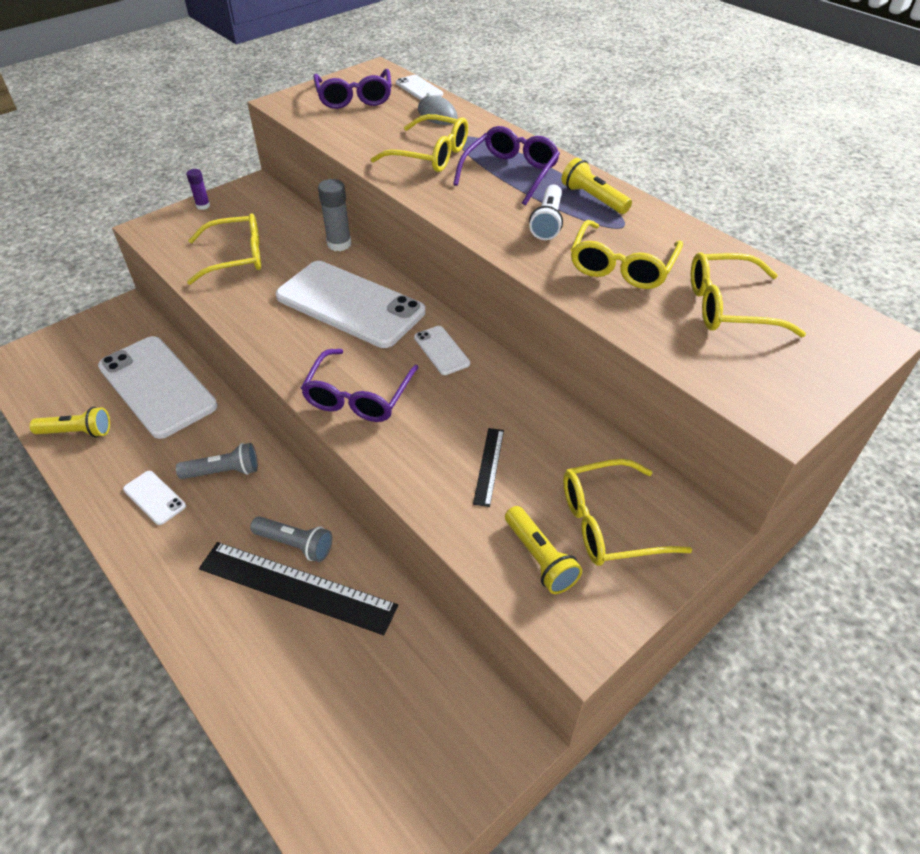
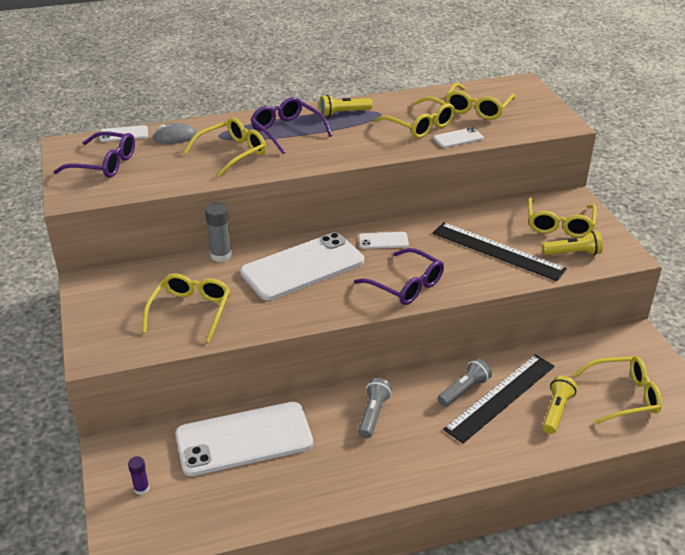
camera: 65 degrees left, 10 degrees down
yellow flashlight [29,407,110,438] -> yellow flashlight moved to [542,376,577,434]
white phone [123,471,186,525] -> white phone moved to [434,127,484,148]
purple glue stick [186,169,210,210] -> purple glue stick moved to [128,456,150,495]
black ruler [473,428,504,507] -> black ruler [433,222,567,281], size x2.15
white flashlight [529,185,563,240] -> none
none -> yellow glasses [573,356,662,424]

